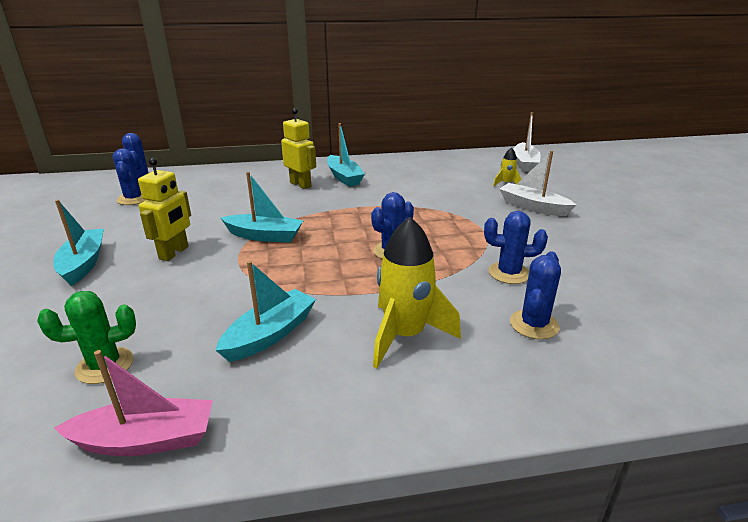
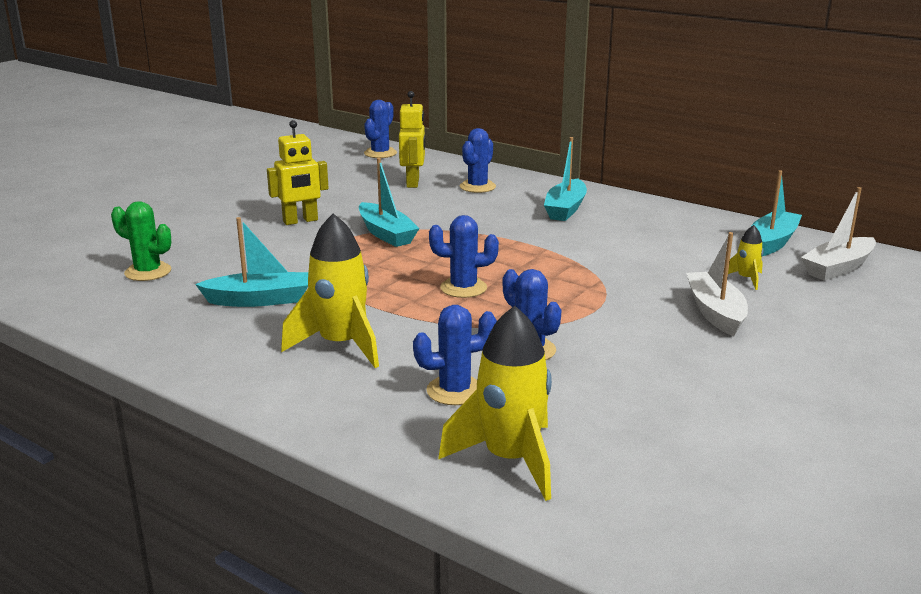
camera: 45 degrees right, 5 degrees down
turquoise boat [53,200,104,286] -> turquoise boat moved to [752,170,802,256]
pink boat [54,350,213,456] -> none
blue cactus [113,149,146,205] -> blue cactus moved to [460,128,496,193]
yellow robot [281,108,316,189] -> yellow robot moved to [399,91,425,188]
none -> yellow rocket [438,306,552,501]

